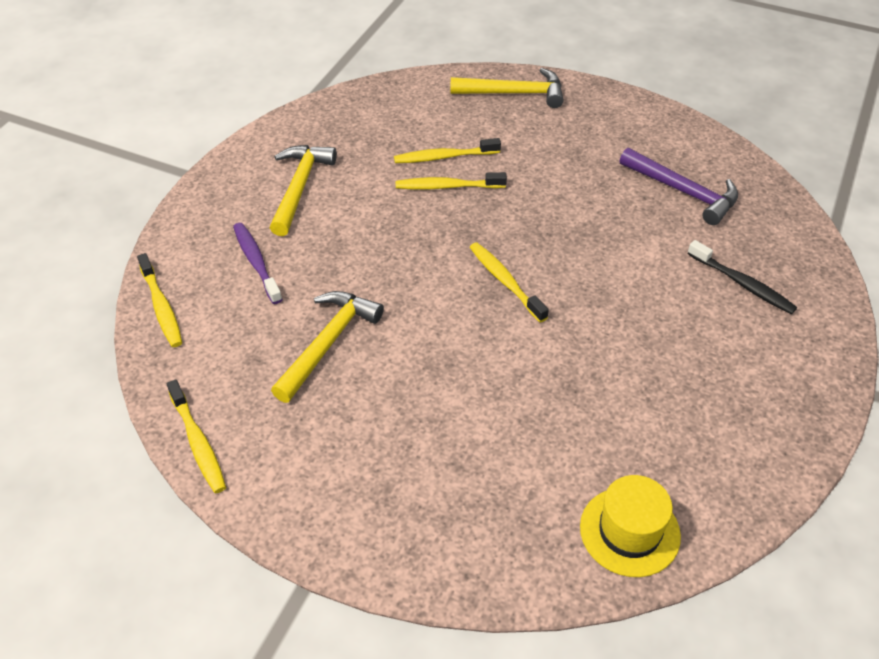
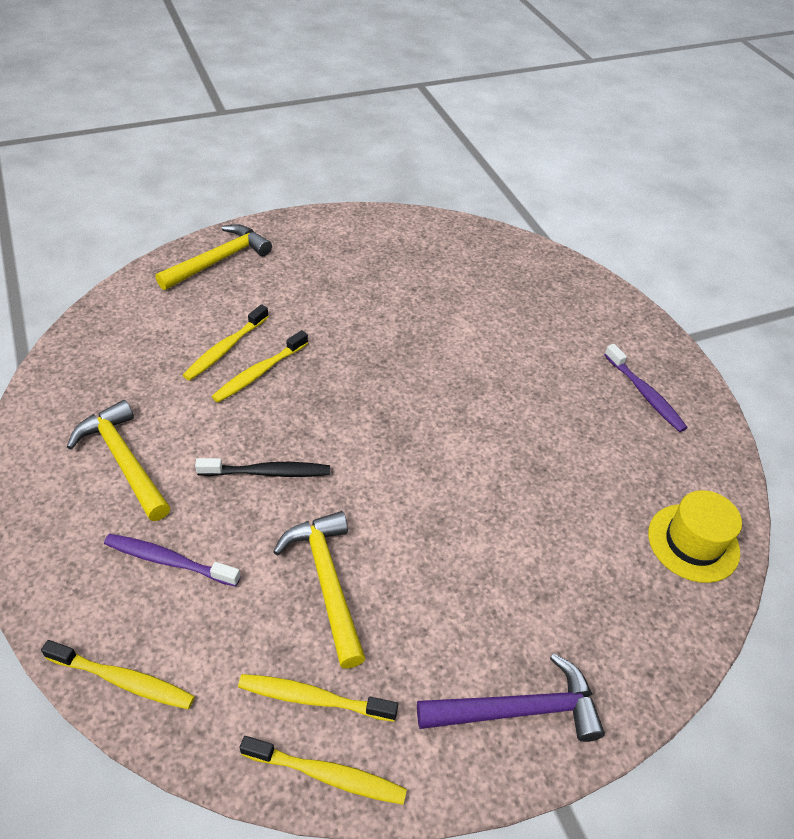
camera: 50 degrees left, 0 degrees up
yellow toothbrush [470,242,549,322] -> yellow toothbrush moved to [238,674,398,722]
purple hammer [620,148,738,225] -> purple hammer moved to [417,654,605,742]
black toothbrush [687,240,797,314] -> black toothbrush moved to [195,458,330,477]
none -> purple toothbrush [604,344,687,432]

